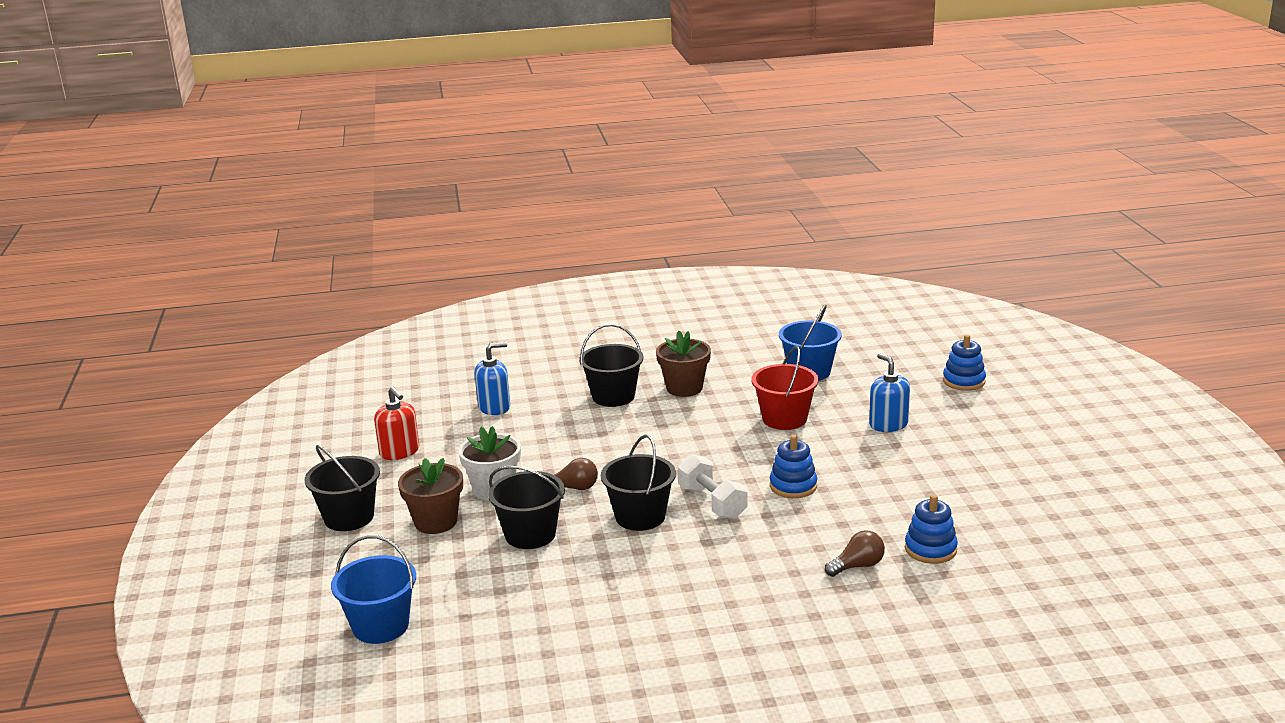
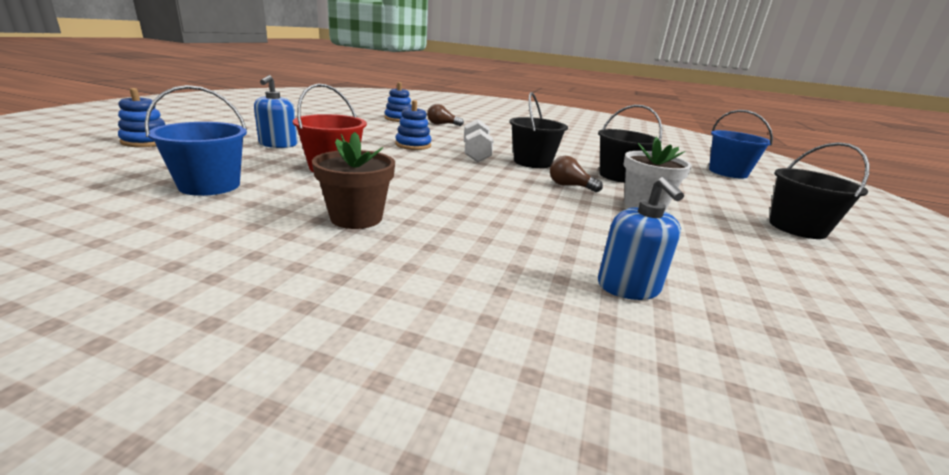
camera: 155 degrees left, 0 degrees up
red soap dispenser [374,387,419,460] -> none
brown flower pot [398,458,463,534] -> none
blue soap dispenser [474,342,510,415] -> blue soap dispenser turned 105 degrees counterclockwise [598,177,684,300]
black bucket [579,324,643,407] -> none

